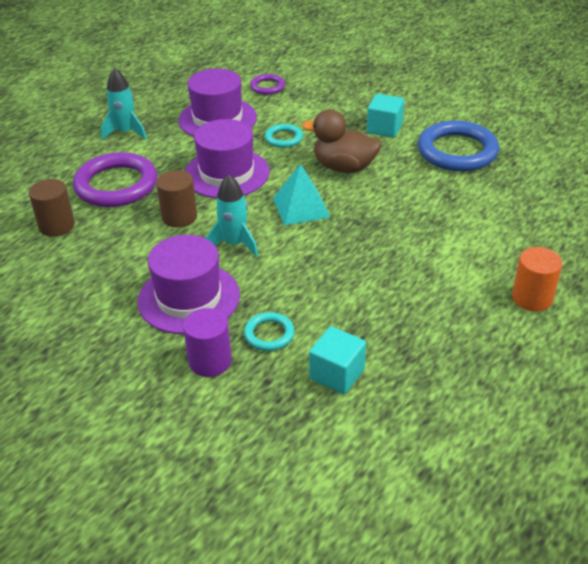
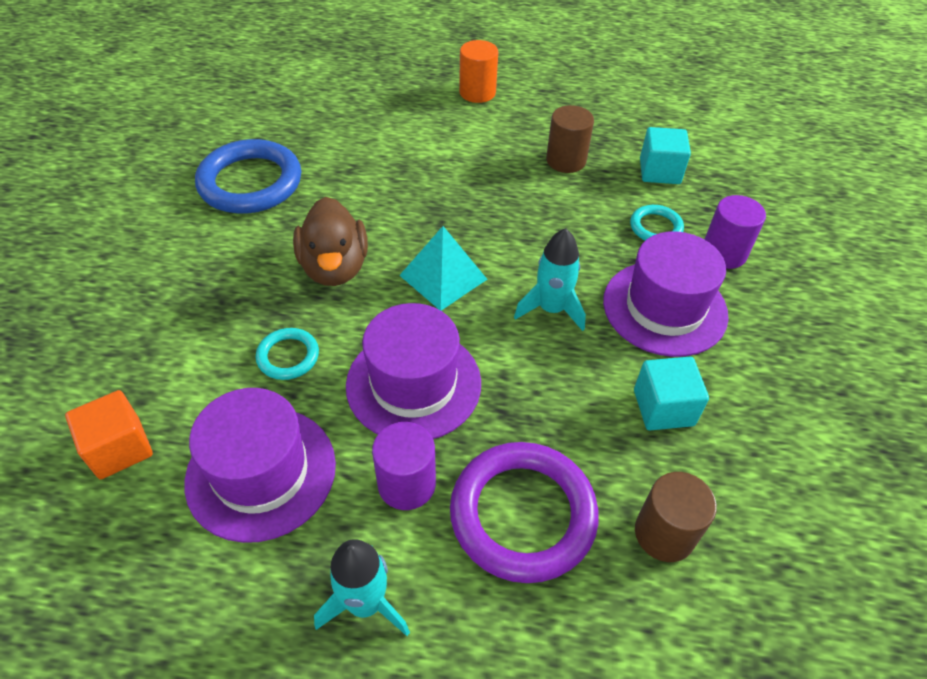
camera: 120 degrees left, 10 degrees up
brown cylinder [156,170,197,227] -> brown cylinder moved to [546,105,594,173]
purple ring [250,74,285,95] -> orange cube [65,390,153,479]
turquoise cube [367,94,404,138] -> turquoise cube moved to [634,357,709,430]
none -> purple cylinder [372,422,436,510]

